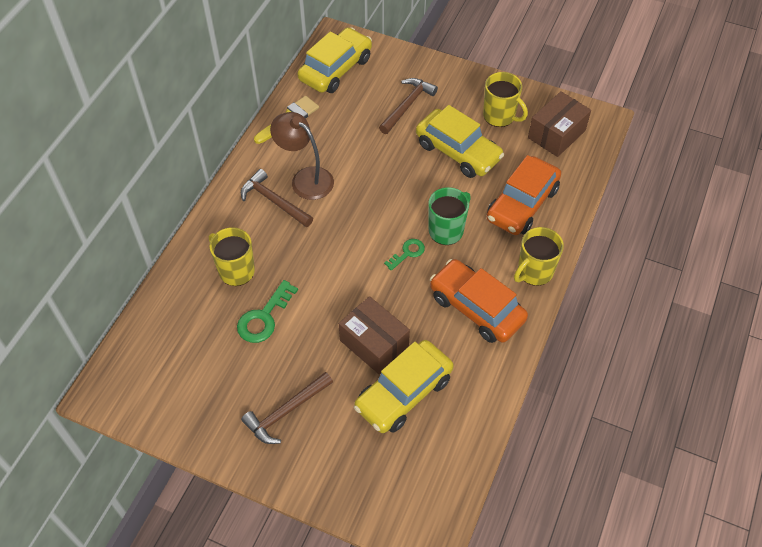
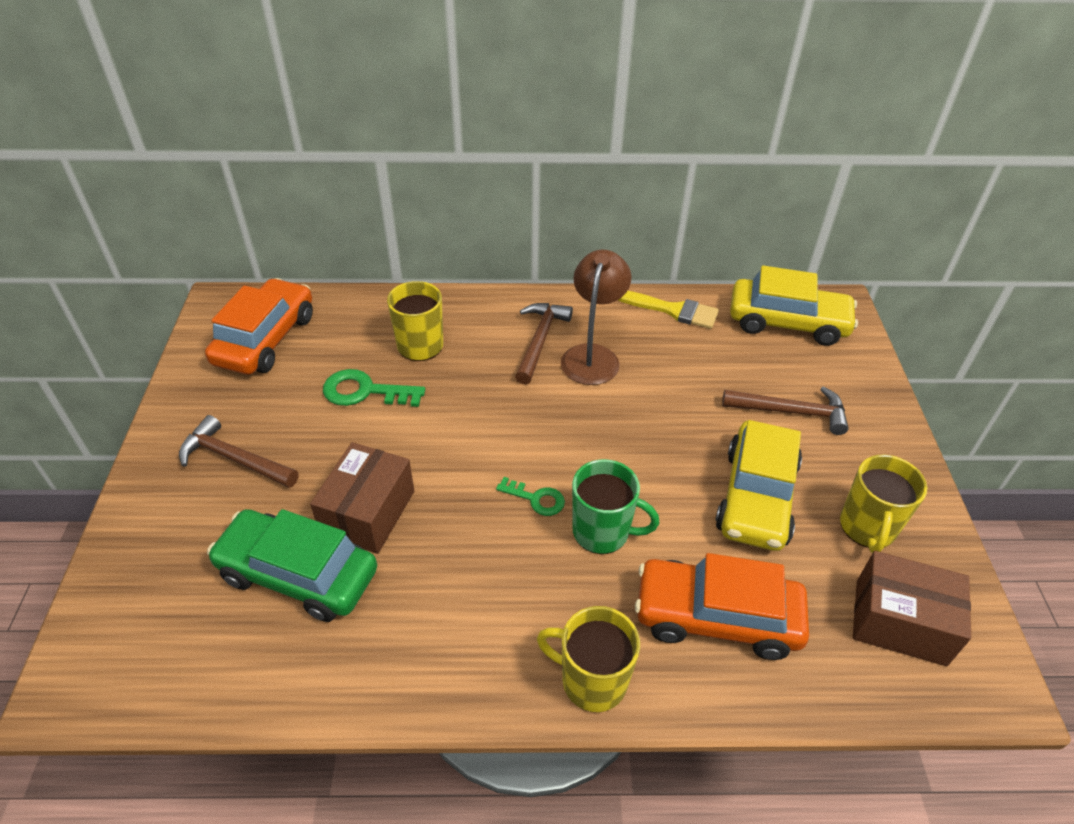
camera: 65 degrees right, 10 degrees down
yellow car [354,340,454,433] -> green car [207,509,377,622]
orange car [430,259,528,343] -> orange car moved to [205,278,313,375]

